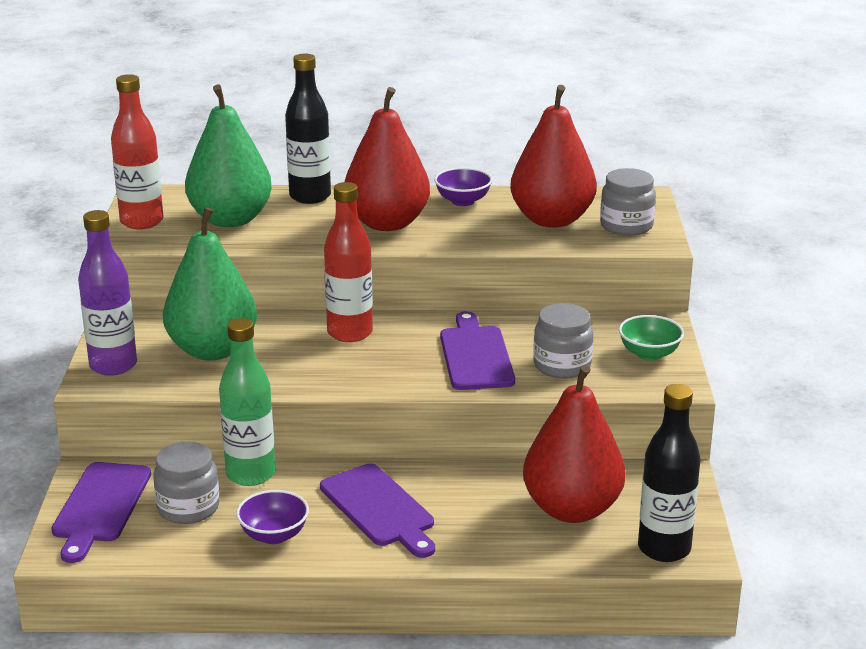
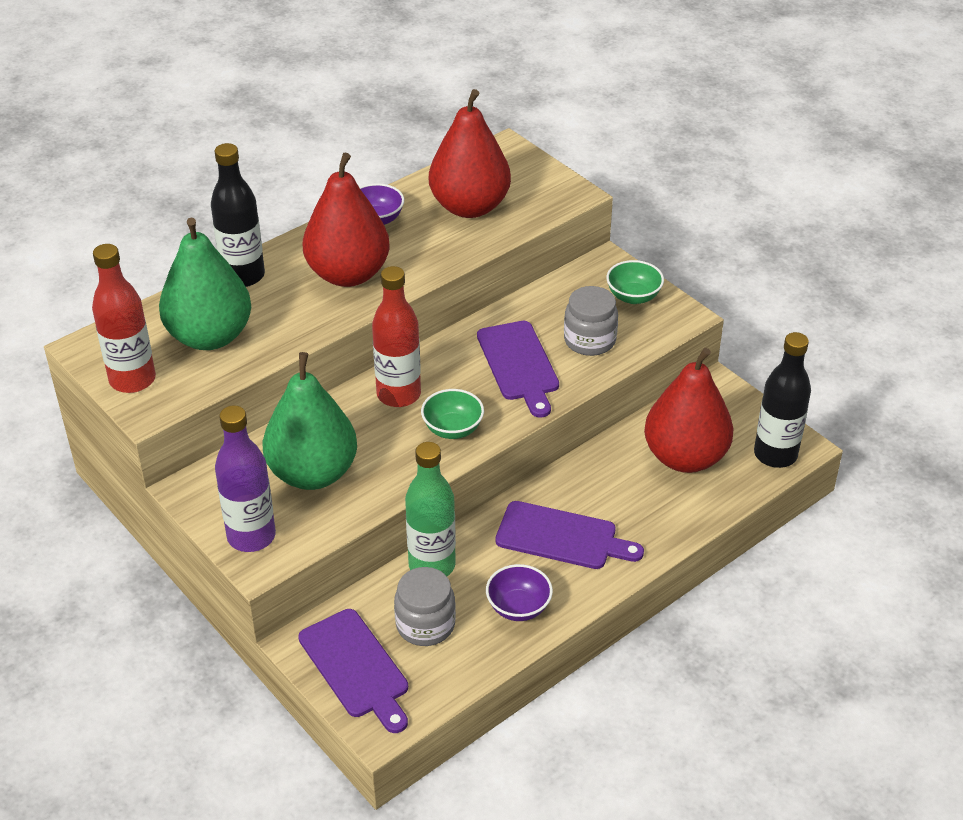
camera: 40 degrees left, 15 degrees up
purple cutting board [440,311,515,390] -> purple cutting board turned 150 degrees counterclockwise [477,321,559,418]
grey jar [600,168,656,236] -> none
none -> green bowl [421,389,484,439]

